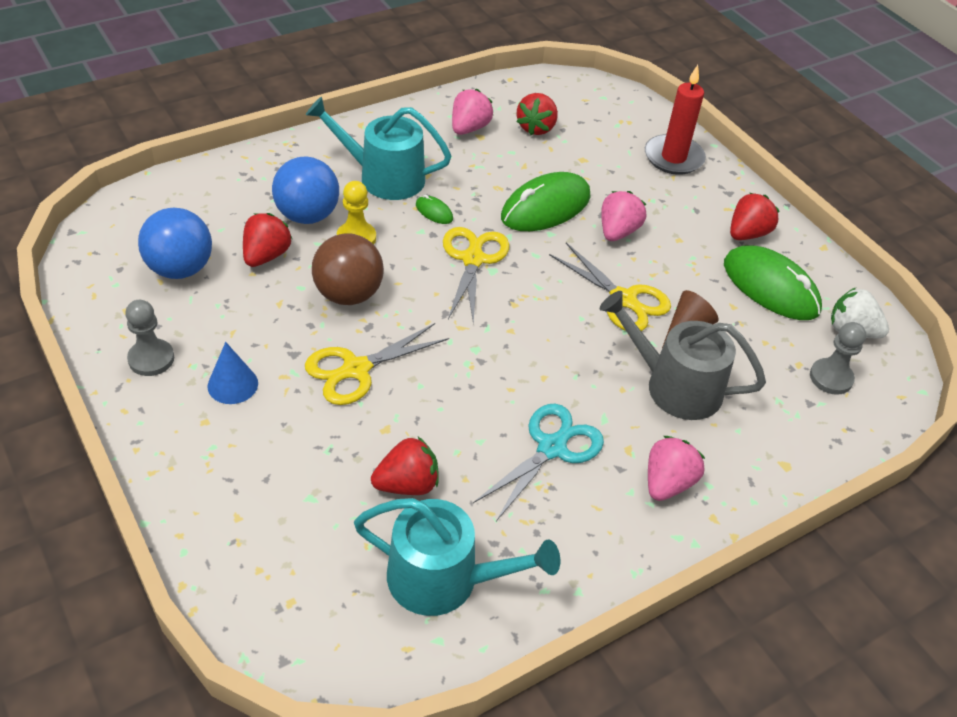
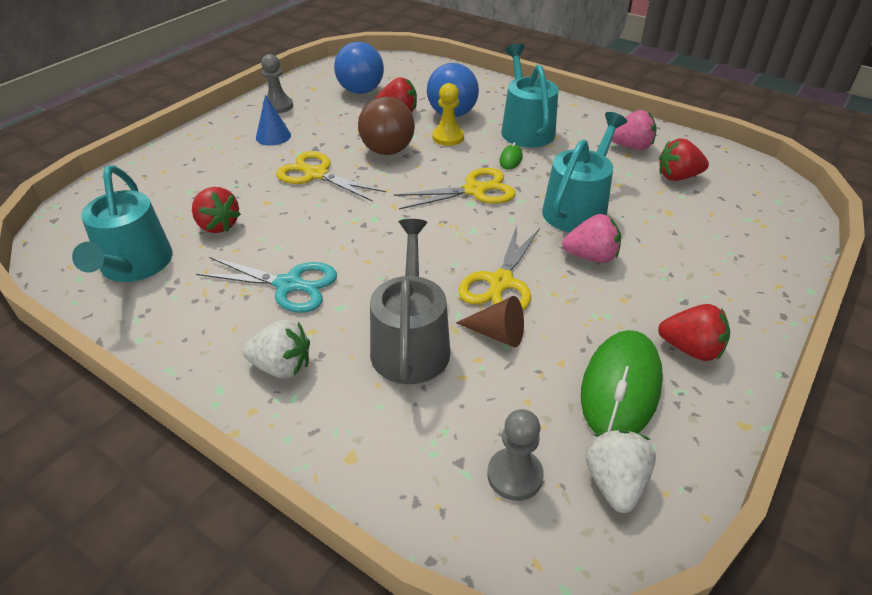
camera: 70 degrees right, 5 degrees down
green mouse [501,172,590,231] -> turquoise watering can [542,112,627,232]
red candle [645,65,706,175] -> none
pink strawberry [648,436,705,501] -> white strawberry [242,320,310,379]

